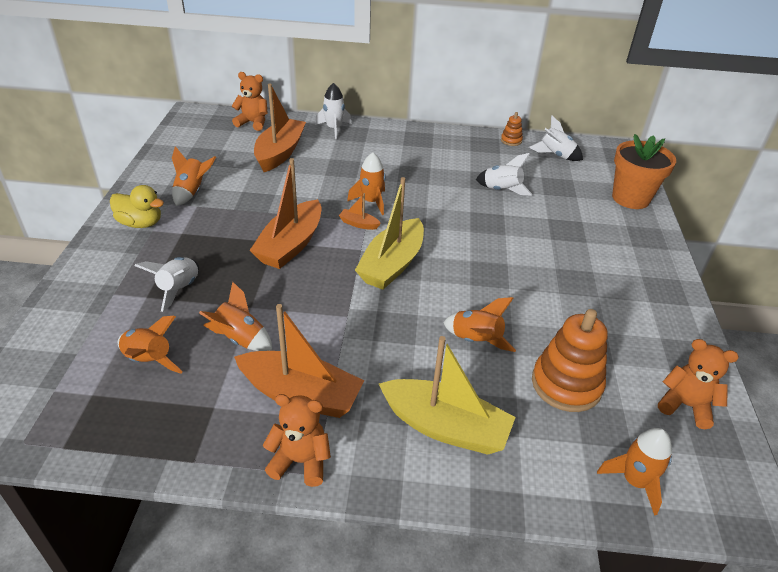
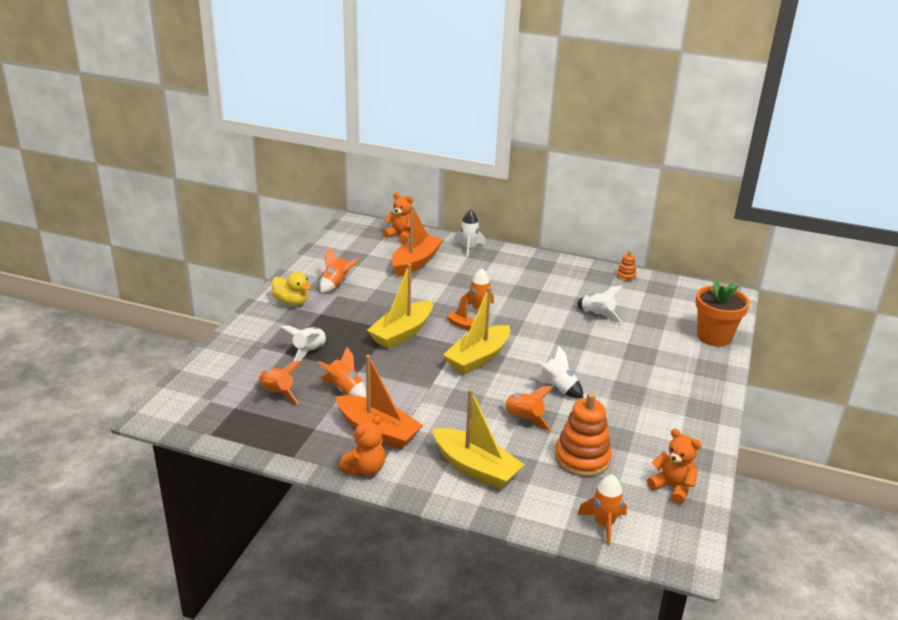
camera: 15 degrees right, 10 degrees down
orange boat [249,158,321,269] -> yellow boat [367,264,433,349]
orange teddy bear [263,394,331,487] -> orange teddy bear turned 105 degrees clockwise [339,415,385,476]
white rocket [529,116,583,161] -> white rocket moved to [531,345,583,398]

